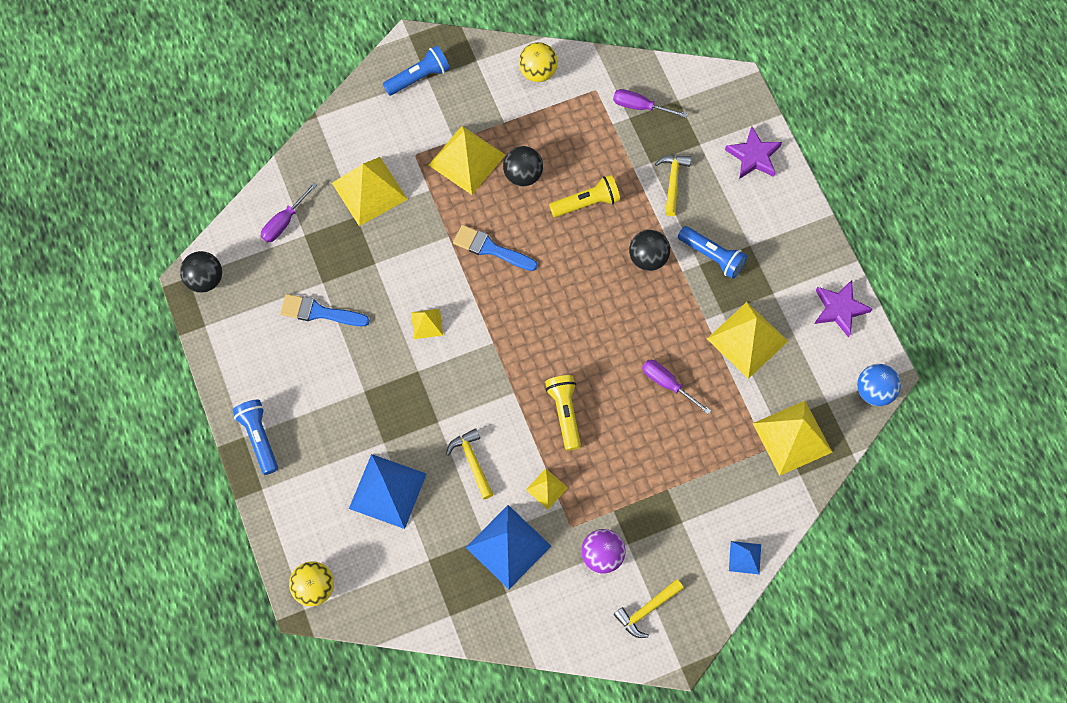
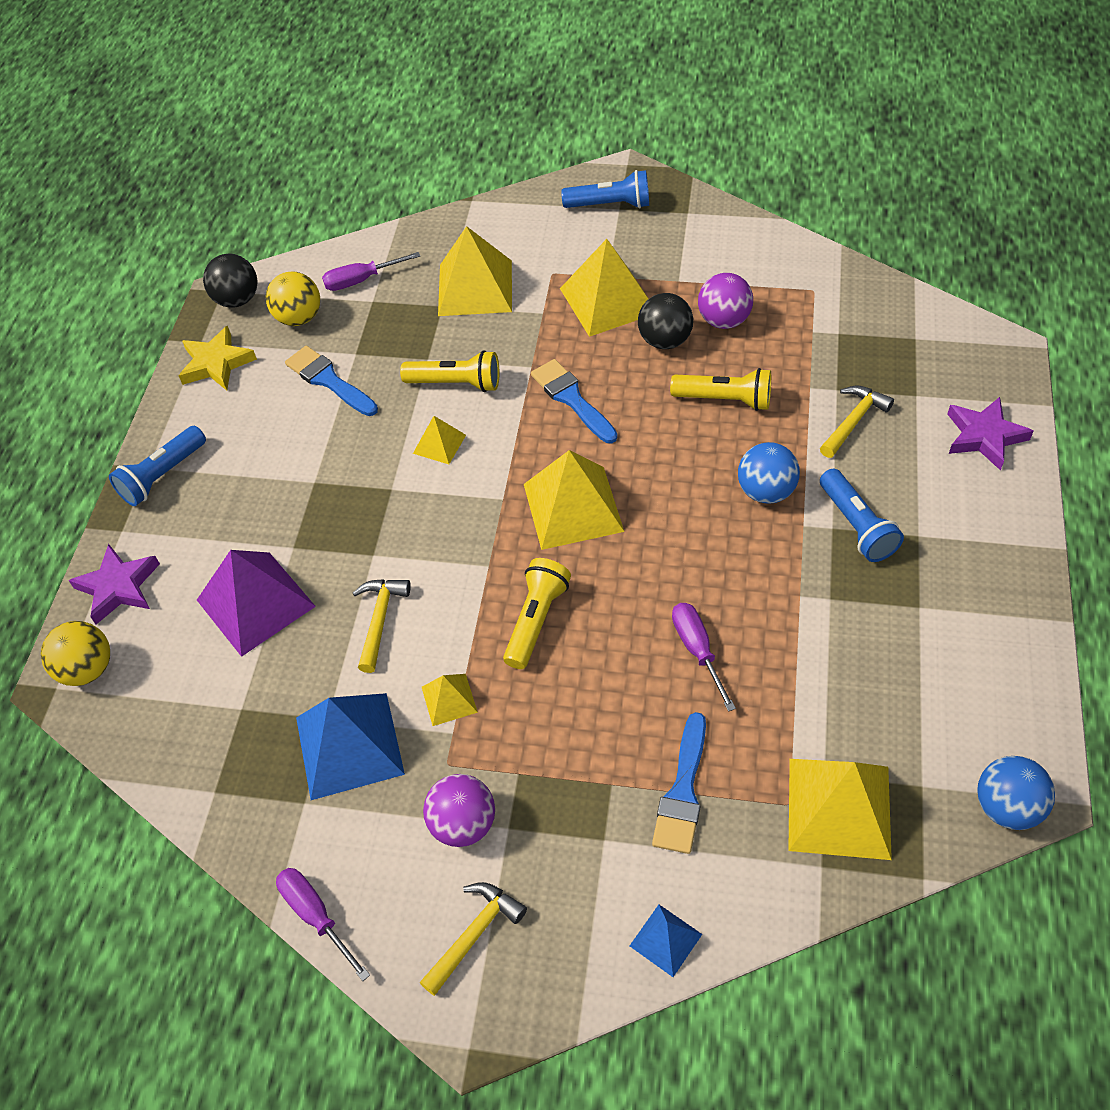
camera: 35 degrees right, 15 degrees down
blue flashlight [233,400,278,475] -> blue flashlight turned 150 degrees counterclockwise [109,426,206,506]
blue pyramid [349,454,427,529] -> purple pyramid [197,550,316,657]
yellow ball [519,42,558,82] -> yellow ball moved to [266,271,320,326]
purple screwdriver [613,89,688,118] -> purple screwdriver moved to [276,868,370,981]
yellow hammer [614,579,684,638] -> yellow hammer turned 135 degrees clockwise [419,882,527,996]
black ball [629,230,670,271] -> blue ball [738,442,800,504]
yellow pyramid [707,302,788,379] -> yellow pyramid moved to [524,450,624,550]
purple star [815,280,873,338] -> purple star moved to [68,544,160,624]
none -> yellow star [179,326,257,390]
none -> yellow flashlight [400,350,500,392]
none -> blue brush [652,712,706,854]
none -> purple ball [698,273,753,329]

